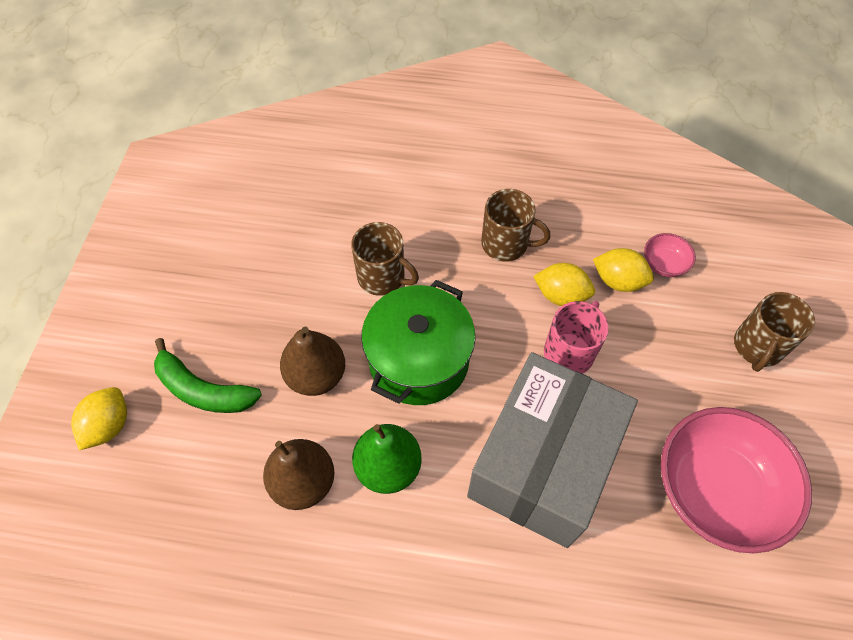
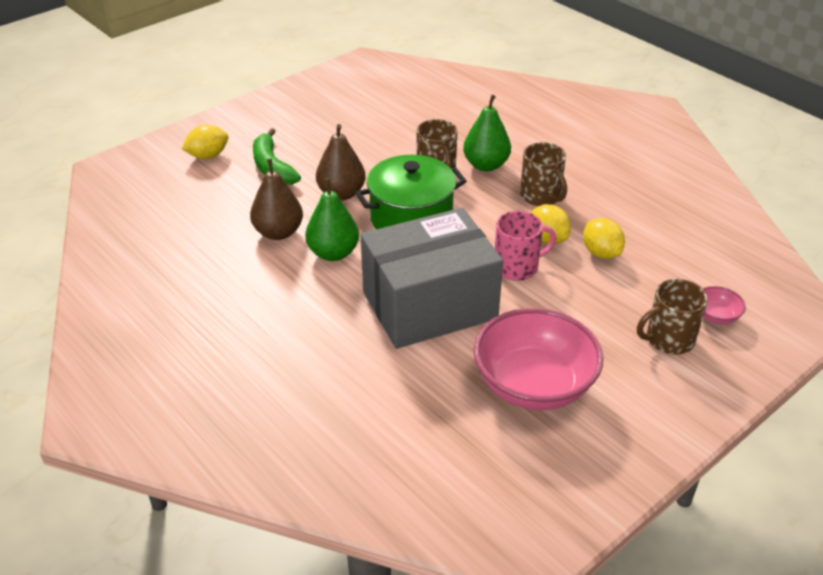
camera: 40 degrees right, 20 degrees down
pink bowl [644,233,696,277] -> pink bowl moved to [703,286,746,324]
none -> green pear [463,95,511,171]

